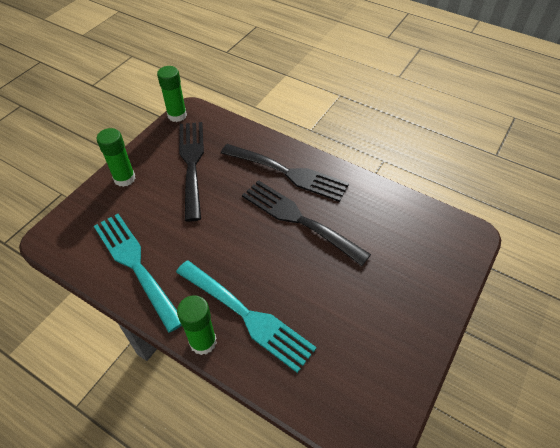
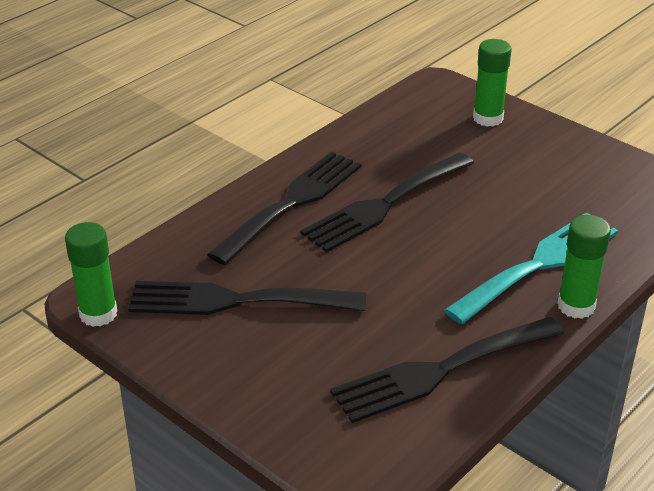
camera: 80 degrees left, 15 degrees down
turquoise fork [94,214,182,333] -> black fork [330,317,564,423]
green glue stick [97,128,136,187] -> green glue stick moved to [473,39,512,127]

